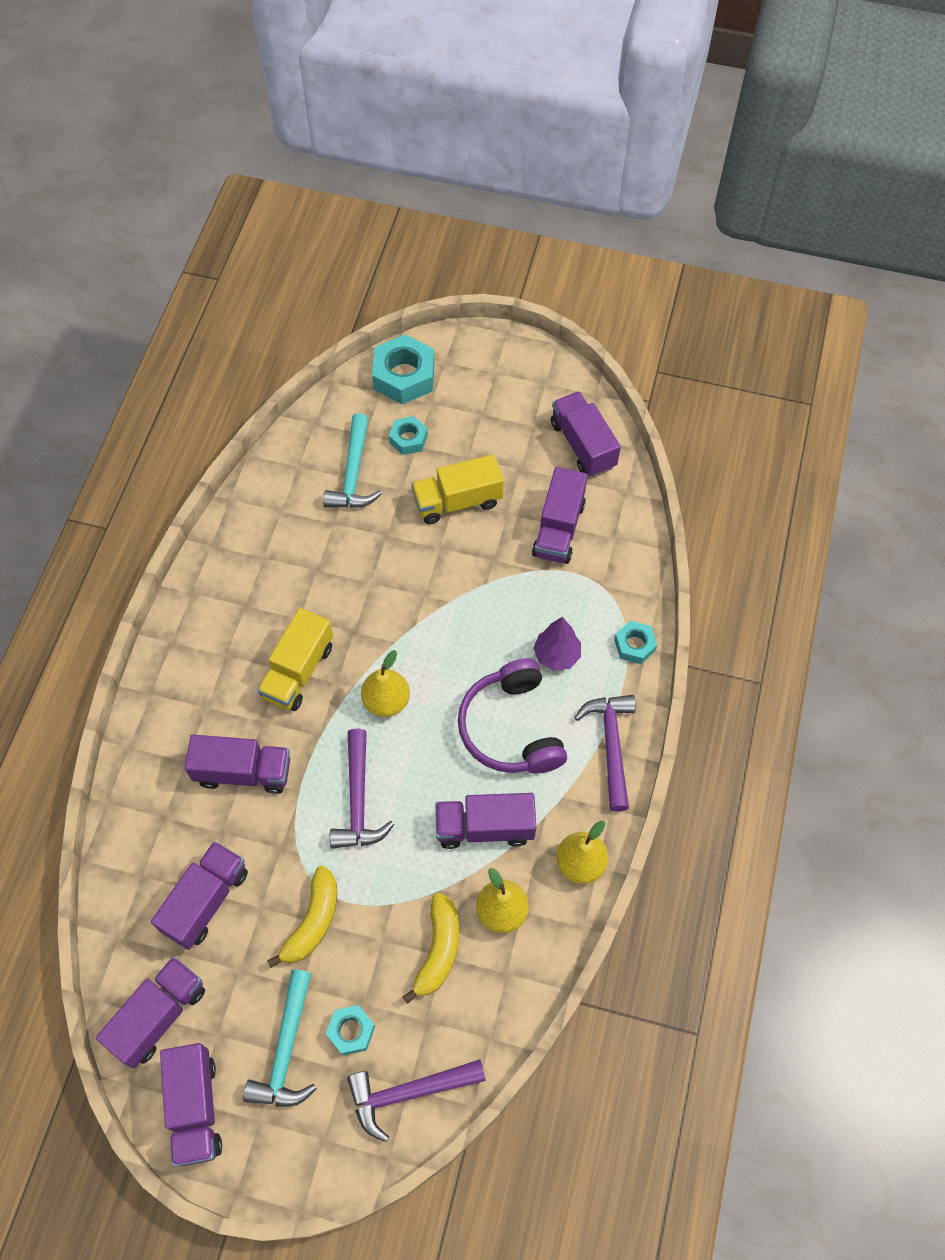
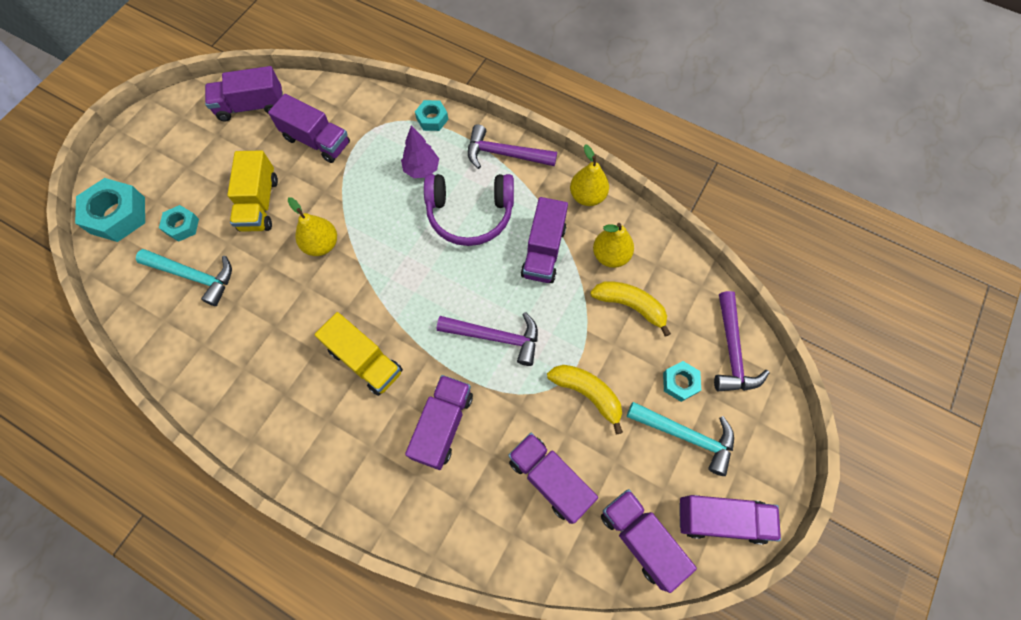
camera: 75 degrees left, 5 degrees up
yellow pear [361,650,410,717] -> yellow pear moved to [288,197,337,256]

